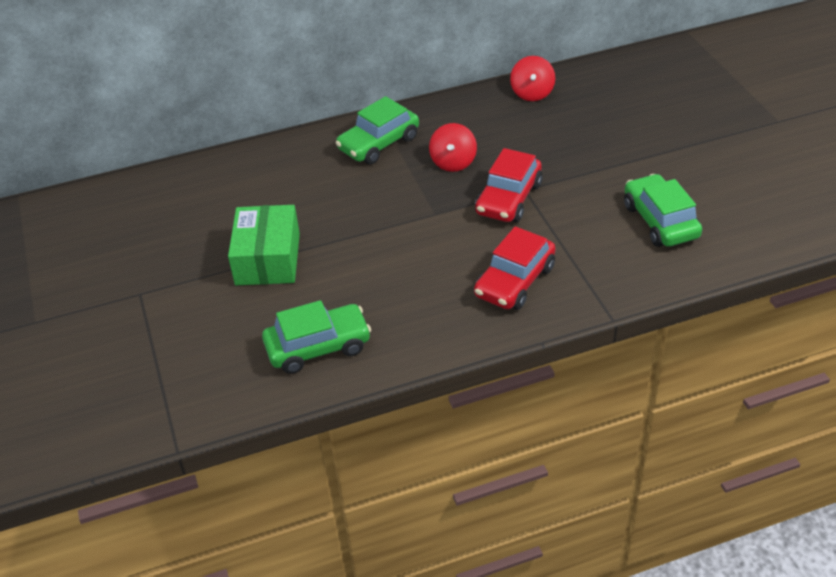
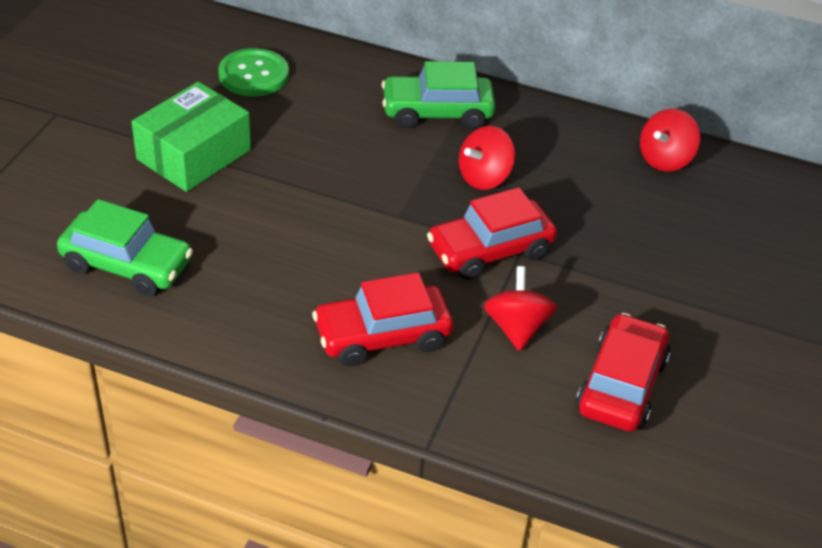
camera: 35 degrees right, 0 degrees up
green car [624,174,702,247] -> red car [576,313,670,432]
none -> green button [218,48,289,96]
none -> red spinning top [484,266,557,351]

